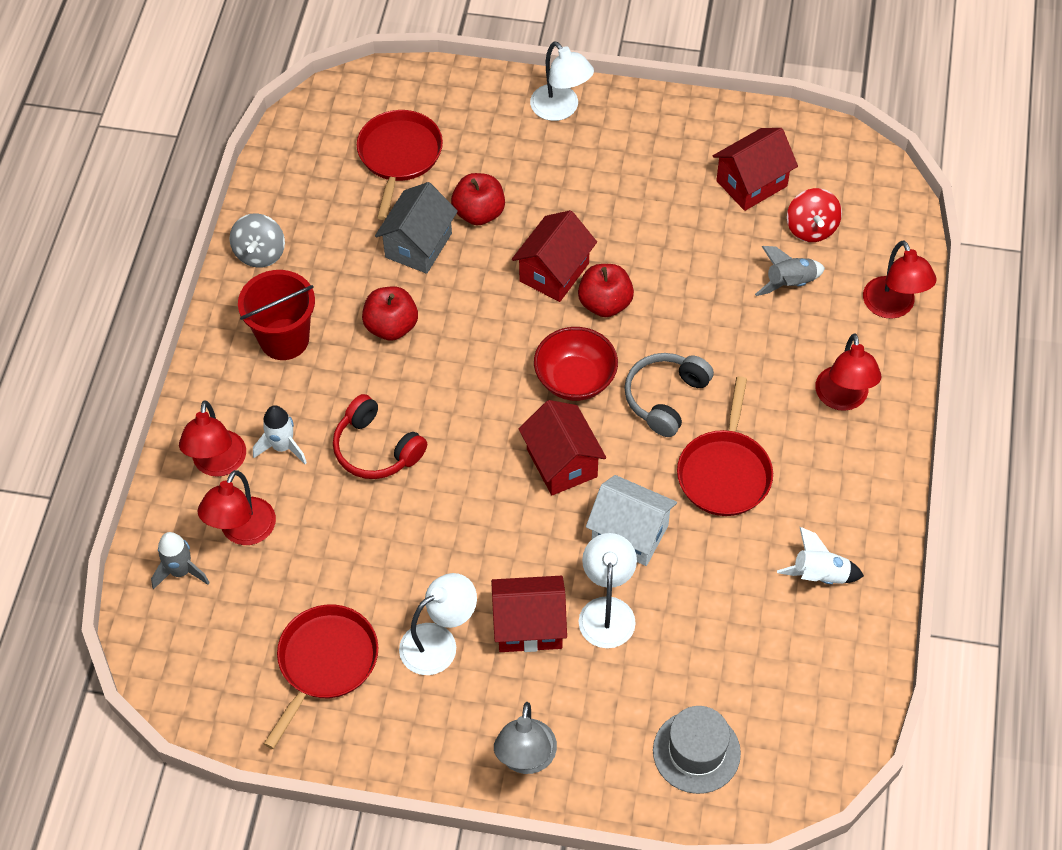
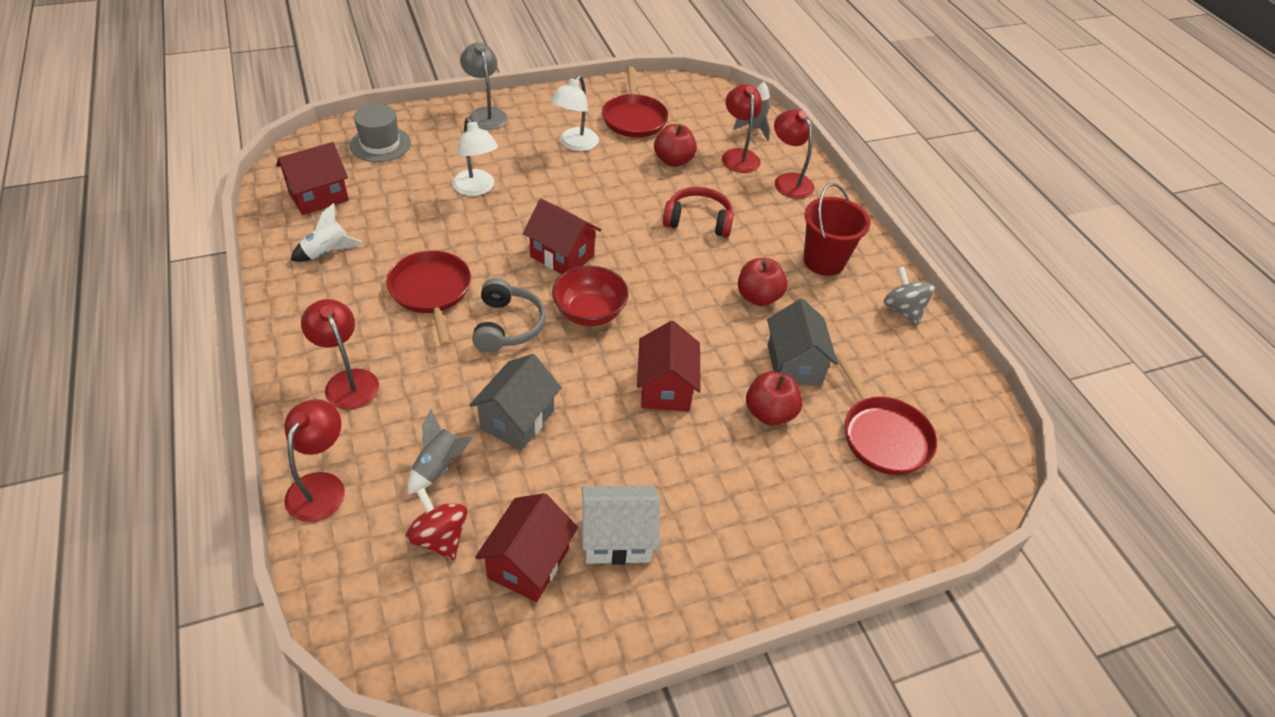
camera: 145 degrees right, 10 degrees down
white rocket [253,405,307,464] -> none
red house [491,576,567,652] -> red house moved to [276,142,349,215]
white lamp [530,41,594,121] -> none
red apple [578,264,634,317] -> red apple moved to [654,124,697,167]
white house [586,475,677,566] -> white house moved to [582,486,660,565]
red lamp [863,240,937,319] -> red lamp turned 60 degrees clockwise [284,399,345,522]
none -> grey house [469,354,562,451]

